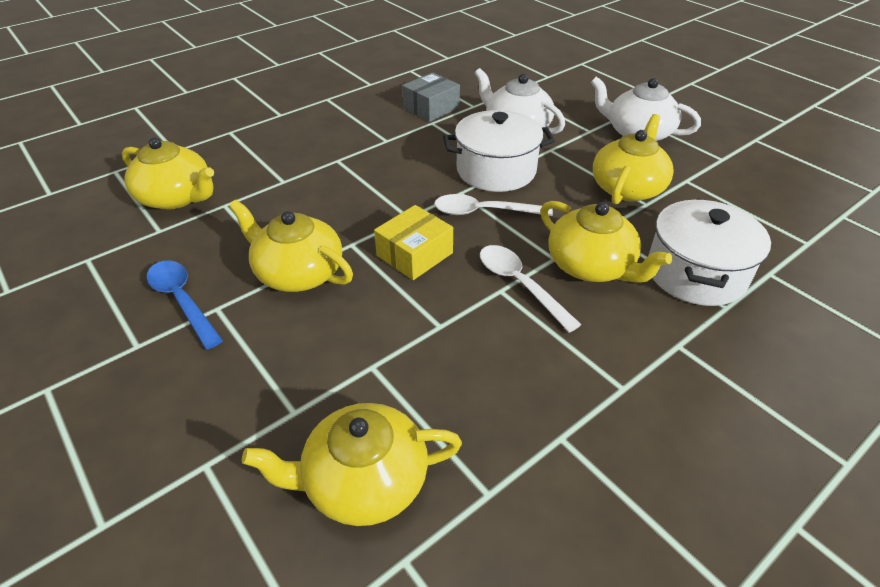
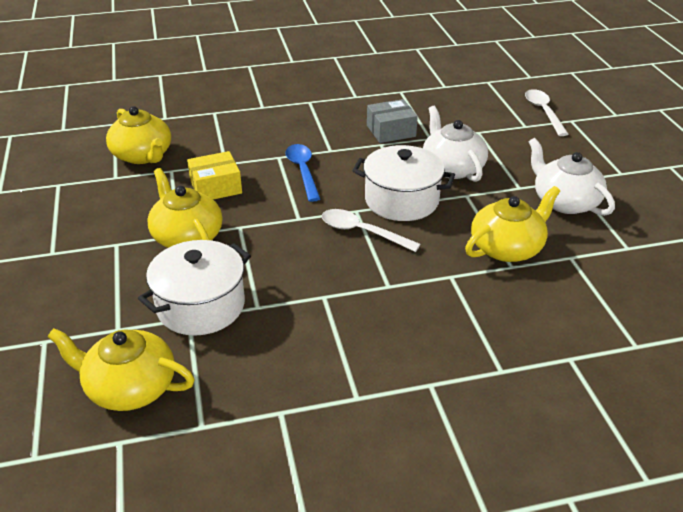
camera: 25 degrees right, 5 degrees down
blue spoon [147,260,223,349] -> blue spoon moved to [285,144,320,202]
yellow box [374,205,453,280] -> yellow box moved to [187,151,242,200]
white spoon [480,245,582,333] -> white spoon moved to [525,89,568,136]
yellow teapot [540,201,672,283] -> none
white pot [648,198,771,306] -> white pot moved to [138,240,251,336]

